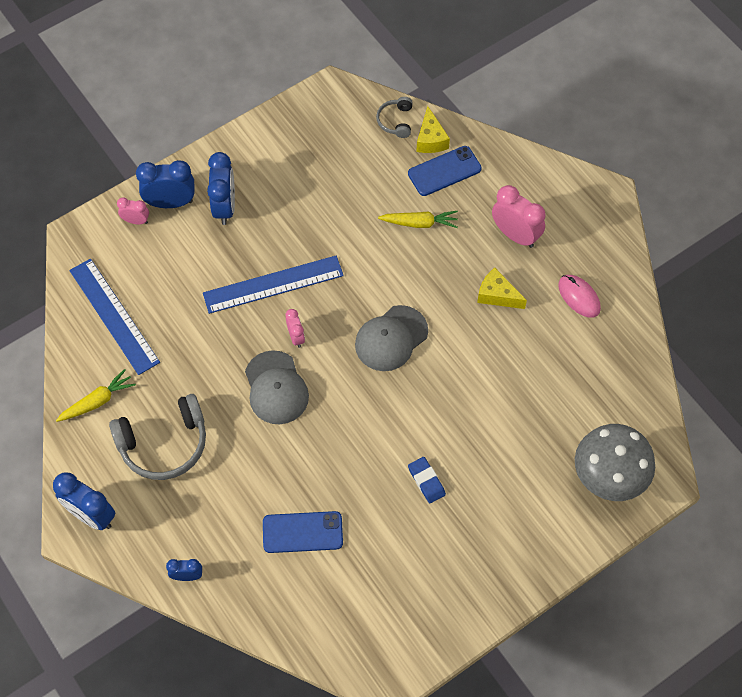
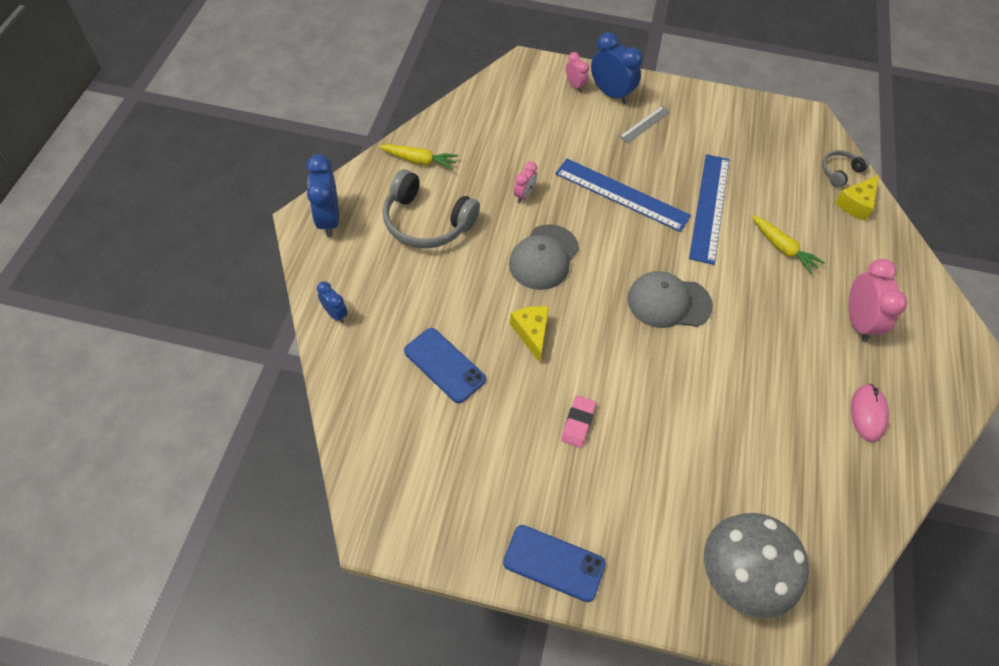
camera: 45 degrees right, 5 degrees down
blue ruler [69,259,160,375] -> blue ruler moved to [689,154,729,265]
blue clock [207,152,235,225] -> grey ruler [619,106,670,143]
pink clock [286,309,305,348] -> pink clock moved to [514,161,537,203]
blue phone [408,146,482,196] -> blue phone moved to [503,525,606,602]
blue eraser [408,457,446,503] -> pink eraser [561,396,596,448]
yellow cheese [477,268,527,309] -> yellow cheese moved to [510,306,549,363]

